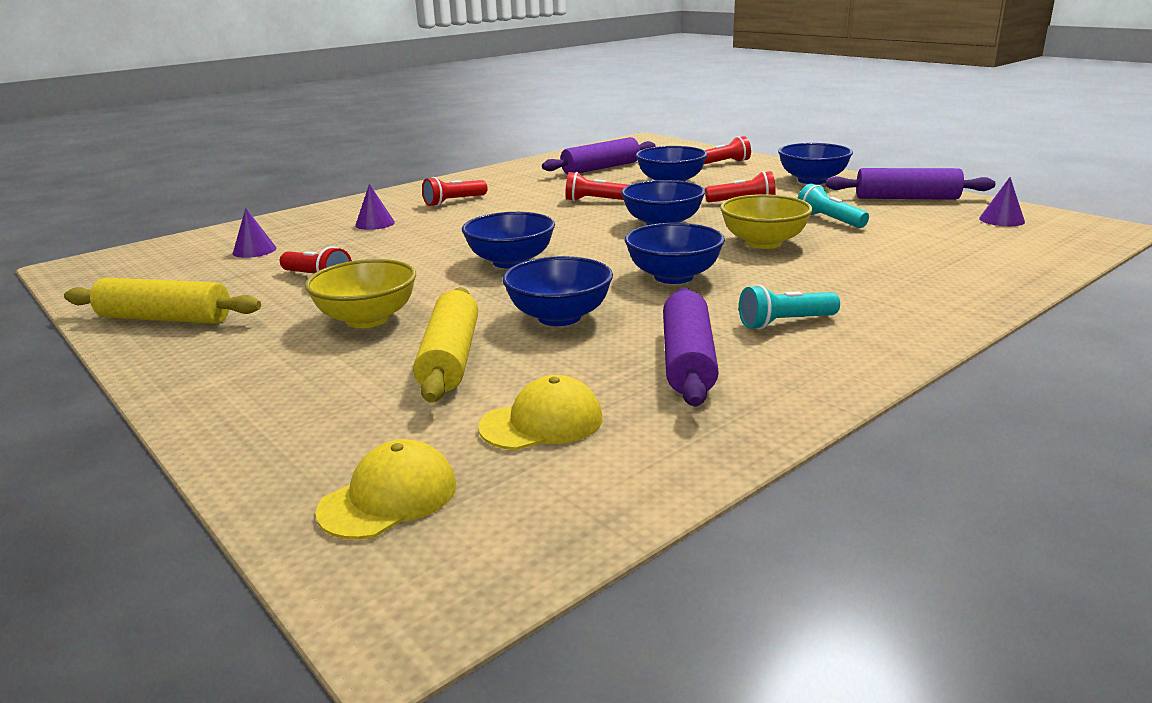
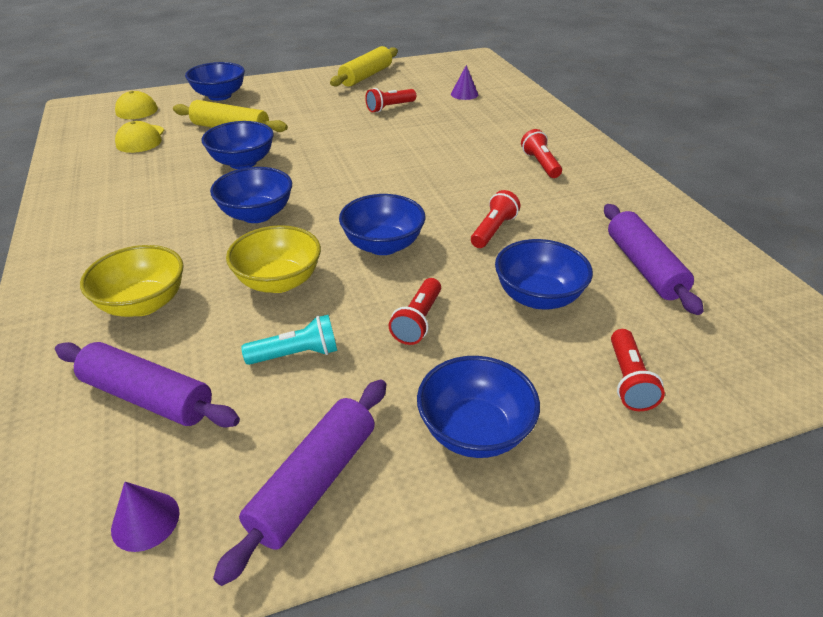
camera: 110 degrees right, 15 degrees up
yellow bowl [305,259,416,328] -> yellow bowl moved to [80,245,184,317]
purple cone [355,184,395,230] -> none
blue bowl [462,212,555,269] -> blue bowl moved to [185,62,245,101]
purple rolling pin [663,287,719,407] -> purple rolling pin moved to [55,342,240,428]
turquoise flashlight [739,285,840,330] -> none

